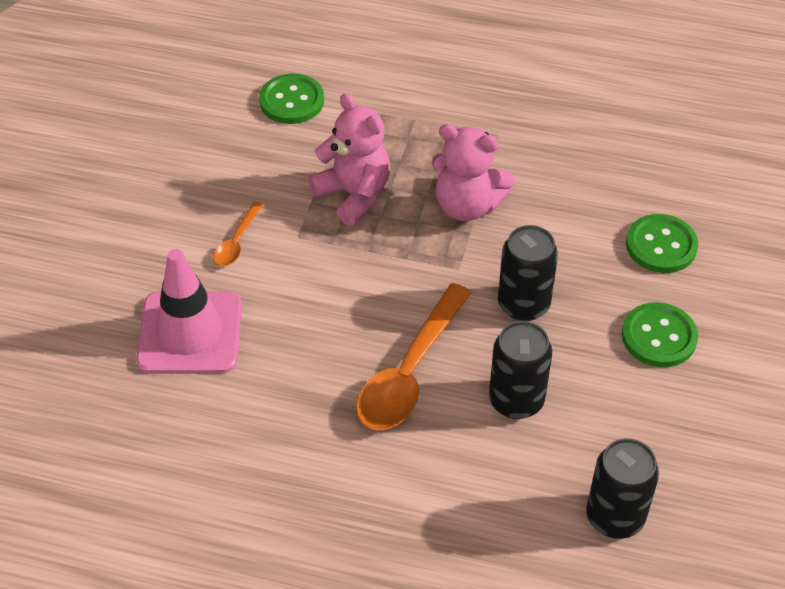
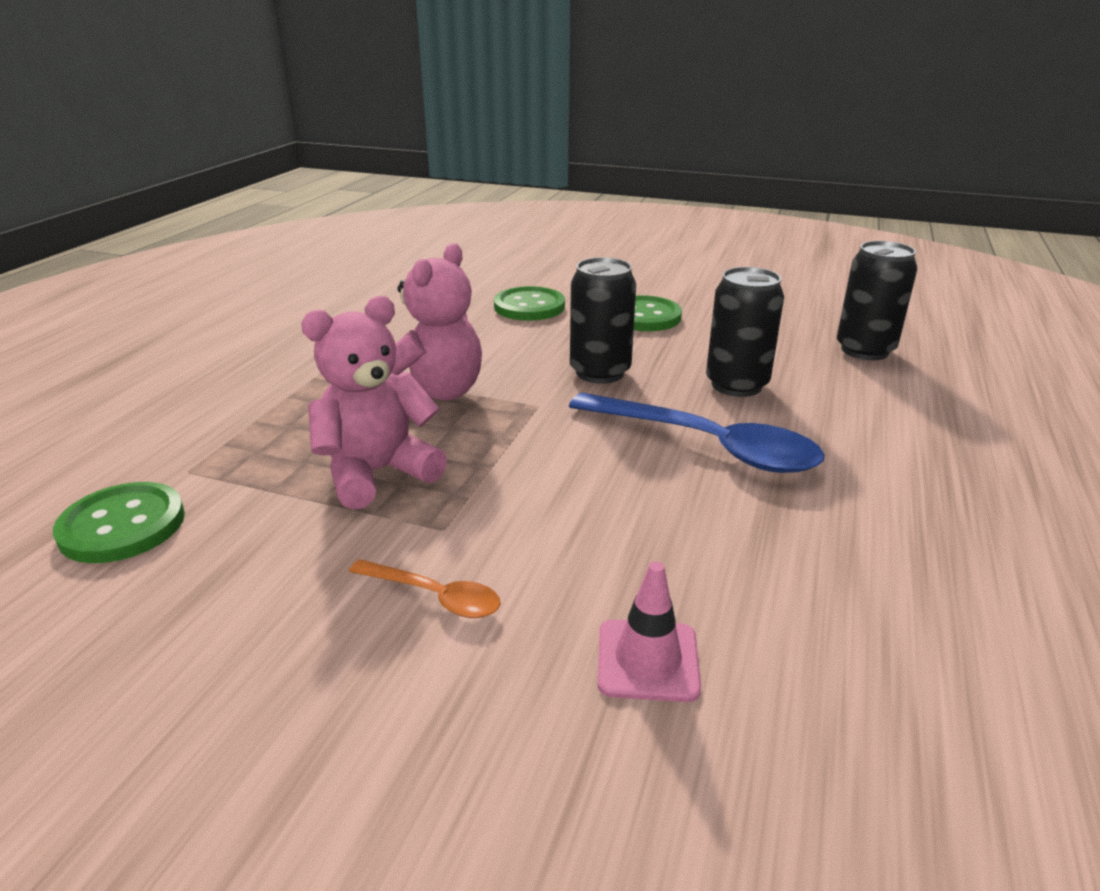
camera: 85 degrees left, 20 degrees down
pink traffic cone [136,249,242,374] -> pink traffic cone [598,561,701,702], size x0.52
orange spoon [356,283,472,431] -> blue spoon [569,393,825,473]

